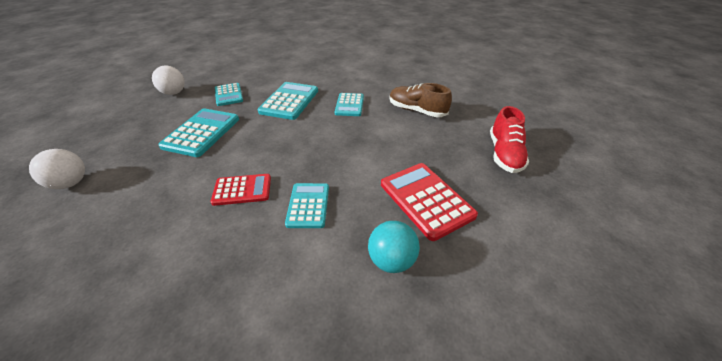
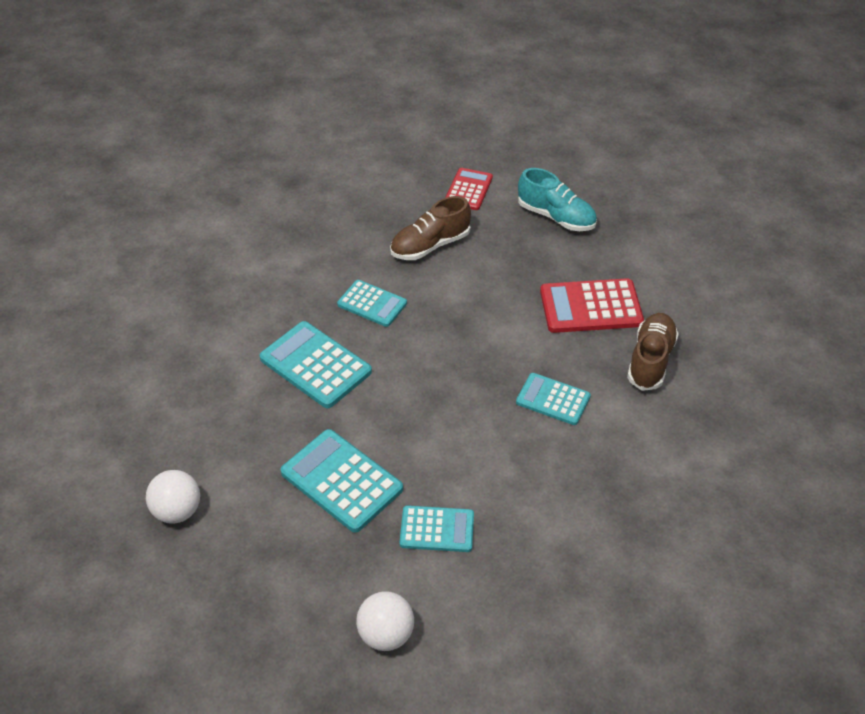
camera: 65 degrees left, 5 degrees up
red calculator [211,174,271,206] -> red calculator moved to [445,168,493,210]
turquoise calculator [215,83,243,106] -> turquoise calculator moved to [400,505,474,552]
turquoise ball [368,221,420,273] -> brown shoe [627,313,679,391]
red shoe [490,106,529,173] -> turquoise shoe [518,168,597,231]

